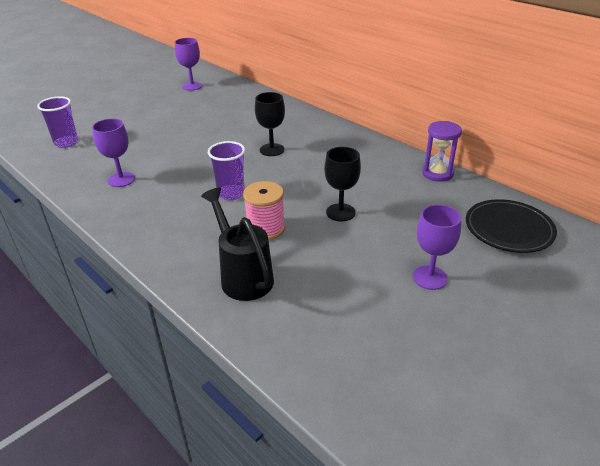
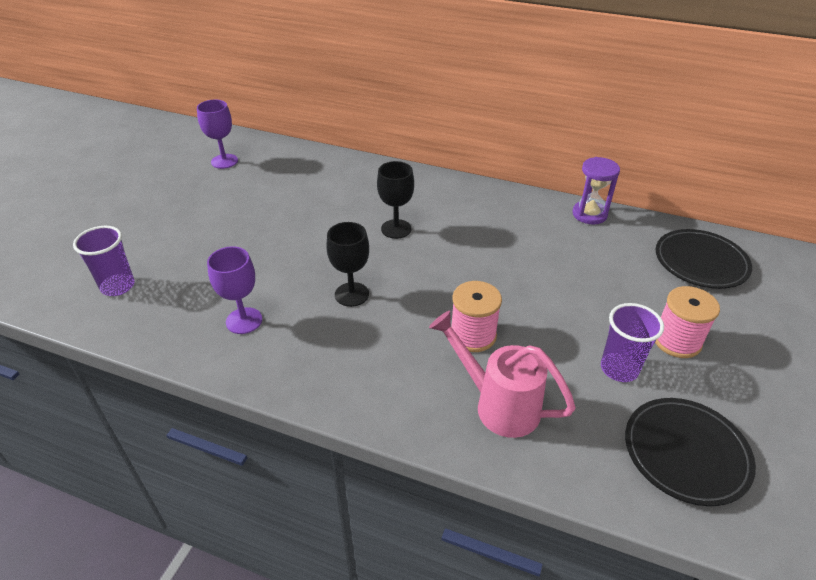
camera: 25 degrees left, 5 degrees up
black watering can [201,188,274,301] -> pink watering can [429,311,576,438]
purple cup [208,141,245,200] -> purple cup moved to [601,303,664,382]
black goblet [324,147,361,222] -> black goblet moved to [326,222,369,307]
purple goblet [413,204,461,290] -> pink spool [655,286,720,358]
none -> black plate [625,398,756,506]

